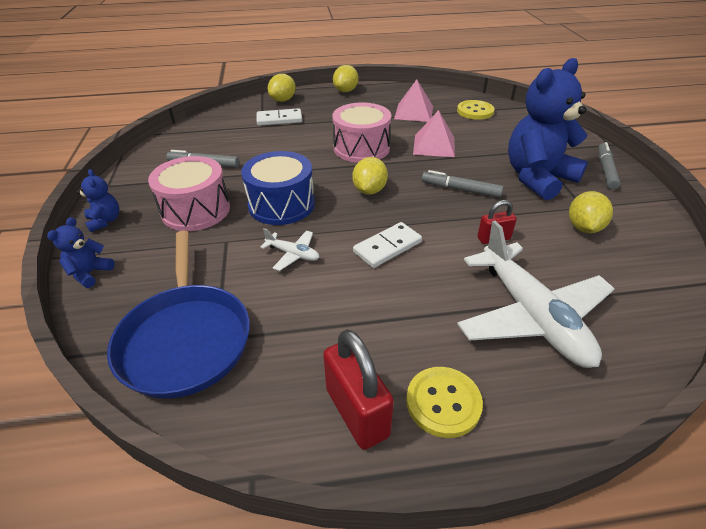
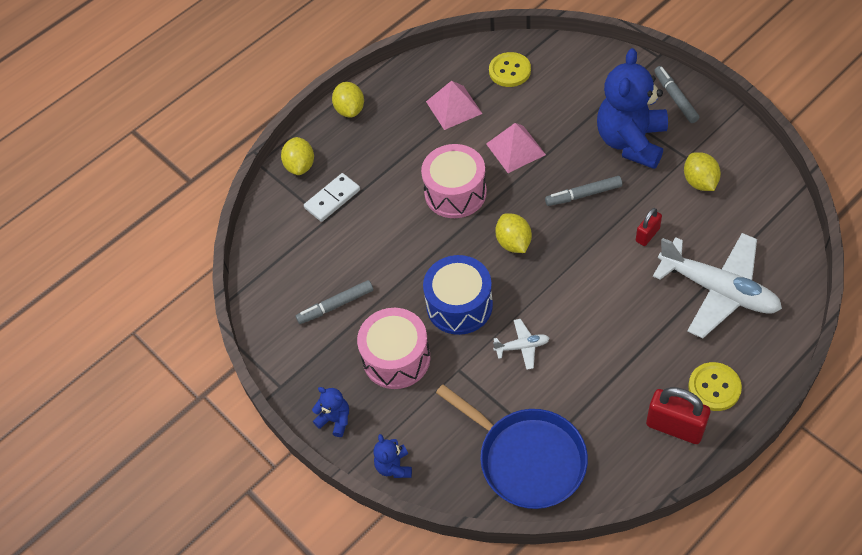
camera: 30 degrees left, 15 degrees up
white domino [353,222,422,268] -> none

